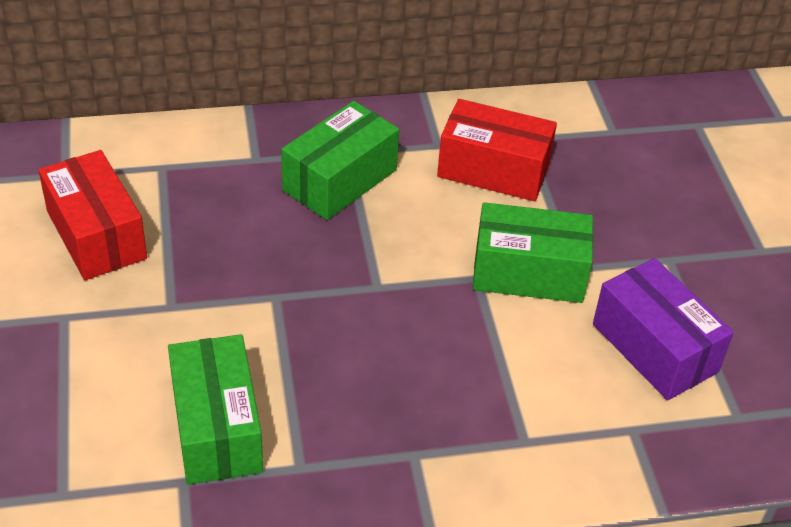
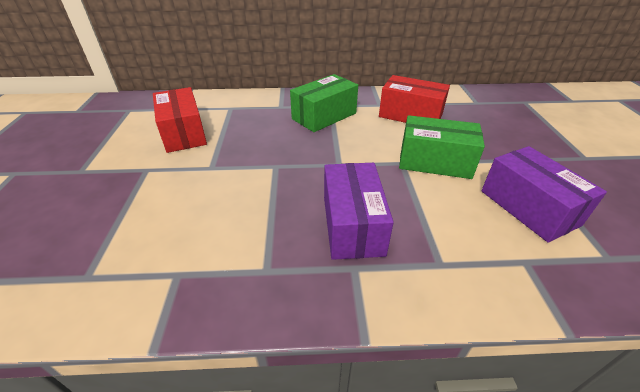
camera: 10 degrees right, 5 degrees down
green box [168,334,263,485] -> none
none -> purple box [324,163,394,260]

